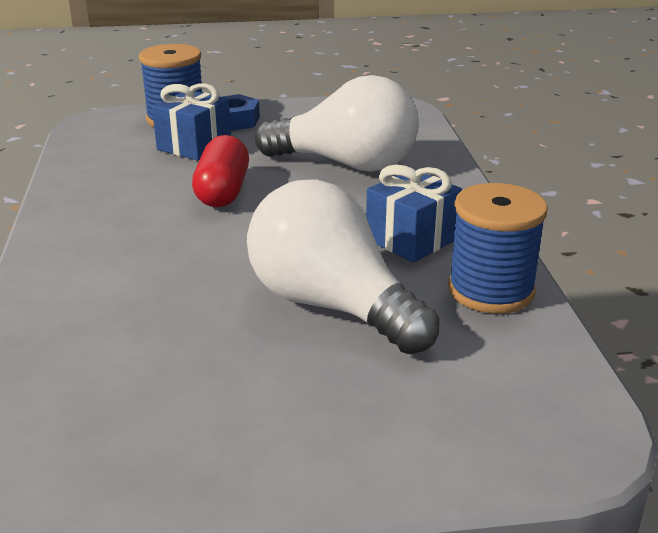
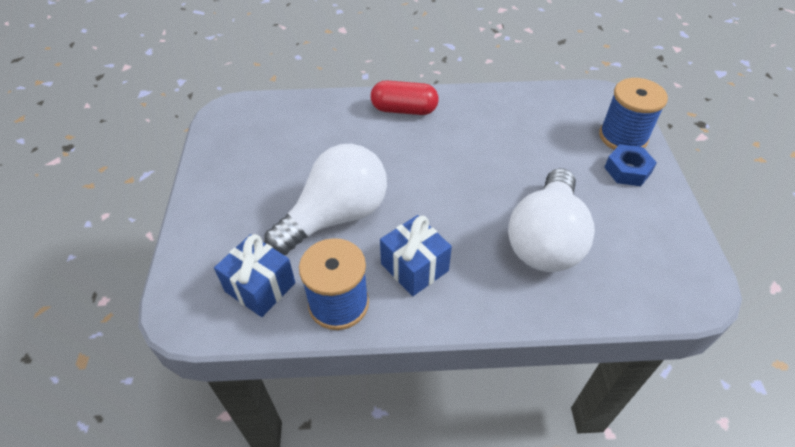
camera: 95 degrees right, 20 degrees up
blue gift [152,83,231,161] -> blue gift moved to [214,234,295,317]
red capsule [192,135,249,207] -> red capsule moved to [371,81,439,115]

